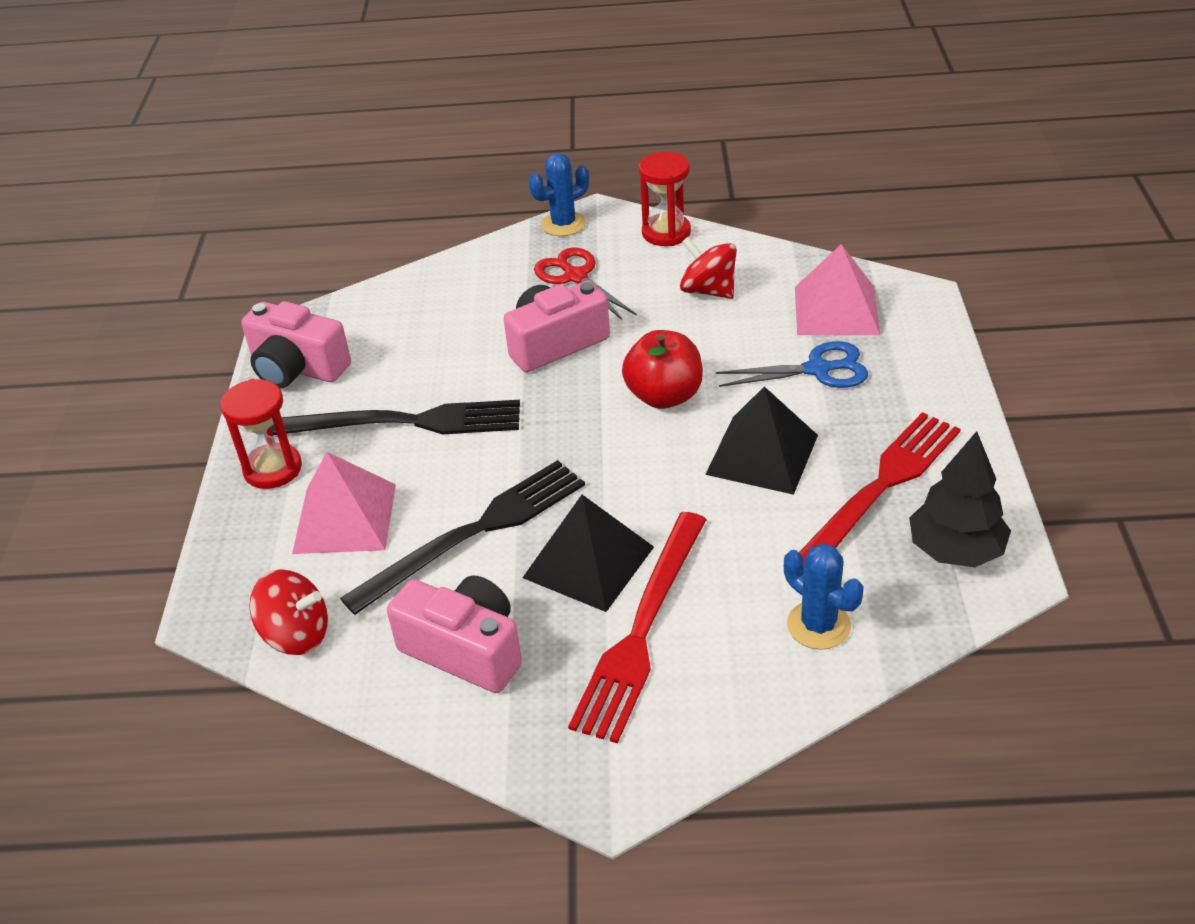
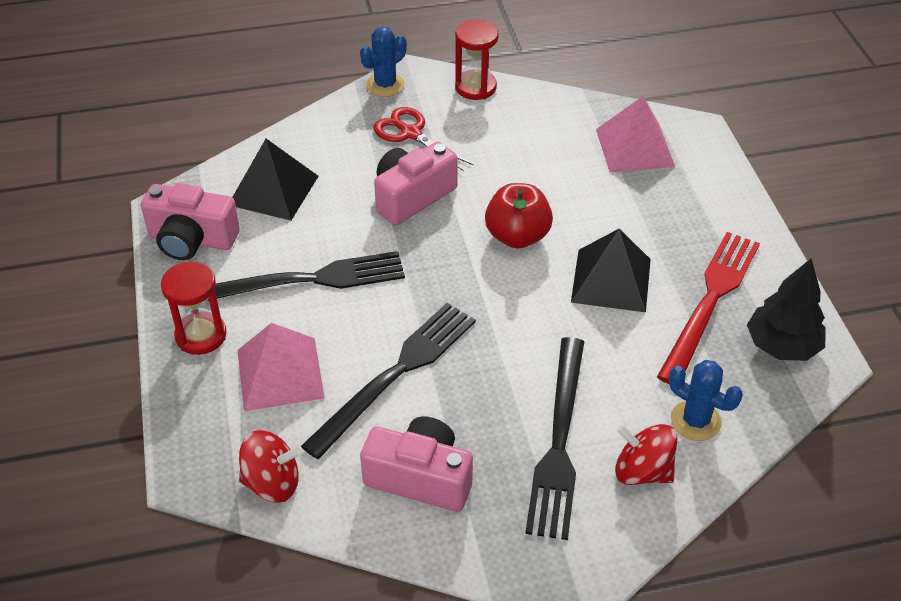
camera: 15 degrees left, 5 degrees up
black pyramid [522,495,654,612] -> black pyramid moved to [232,139,319,221]
red fork [568,512,707,743] -> black fork [525,337,584,540]
red spinning top [680,237,737,299] -> red spinning top moved to [615,424,677,485]
blue scissors [716,341,868,388] -> none

